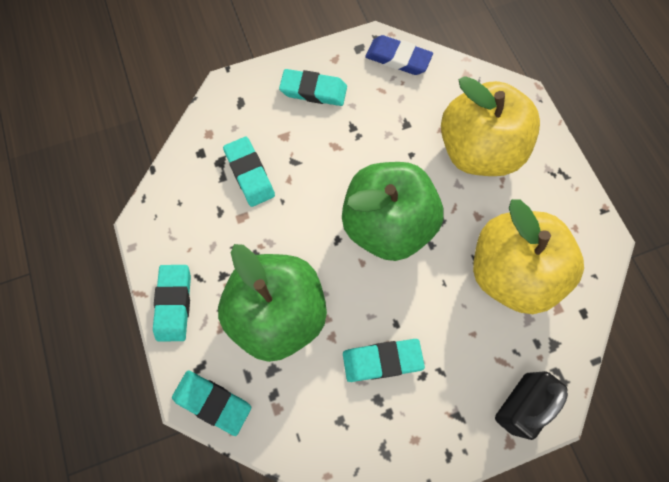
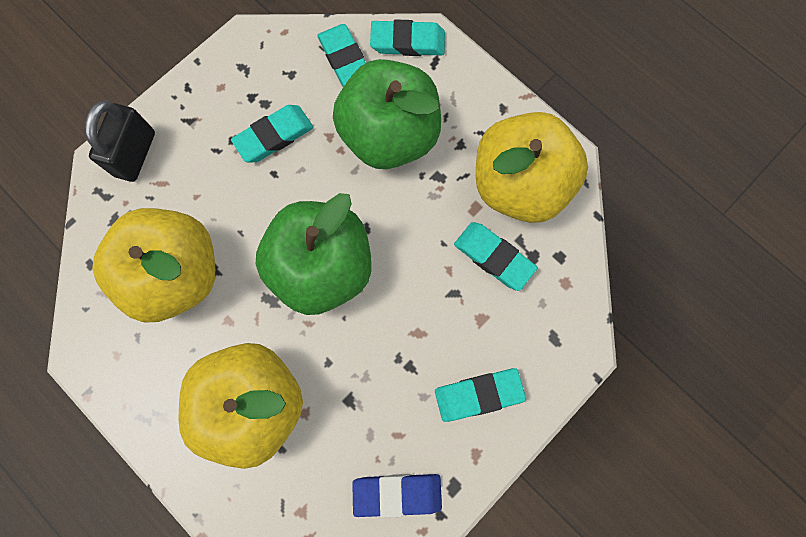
camera: 155 degrees right, 5 degrees up
turquoise eraser [153,265,191,341] -> turquoise eraser moved to [317,24,366,87]
none -> yellow apple [476,112,588,223]

